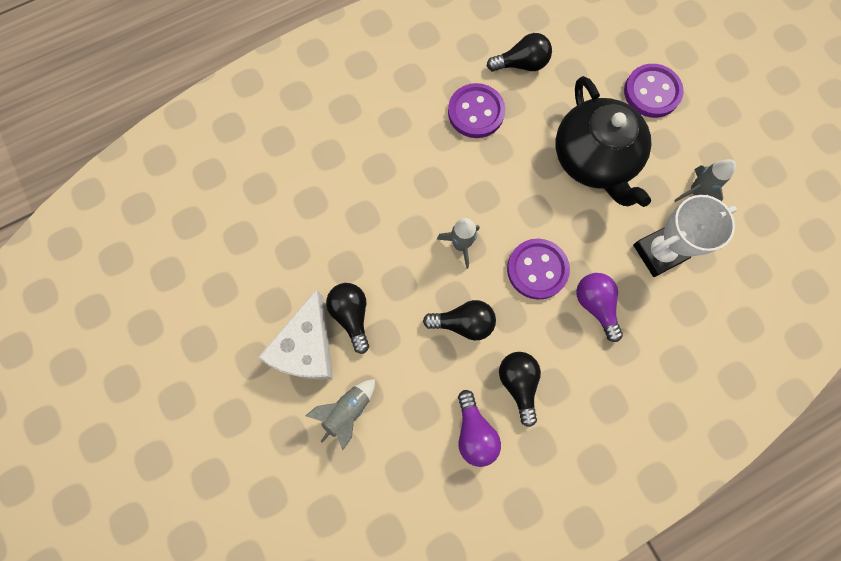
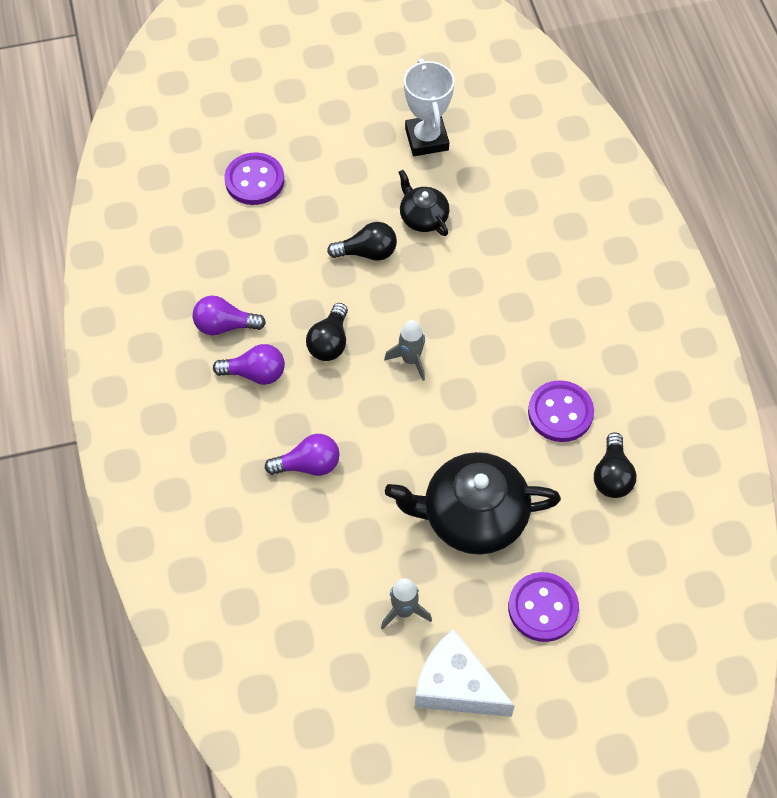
camera: 105 degrees right, 15 degrees down
white cheese [258,289,333,380] -> white cheese moved to [415,629,515,717]
grey rocket [305,379,375,450] -> none
black light bulb [499,352,541,427] -> purple light bulb [213,344,285,385]
purple button [507,239,570,300] -> purple button moved to [225,152,284,205]
white trophy [633,195,737,277] -> white trophy moved to [404,58,455,156]
none -> black teapot [398,170,450,236]

